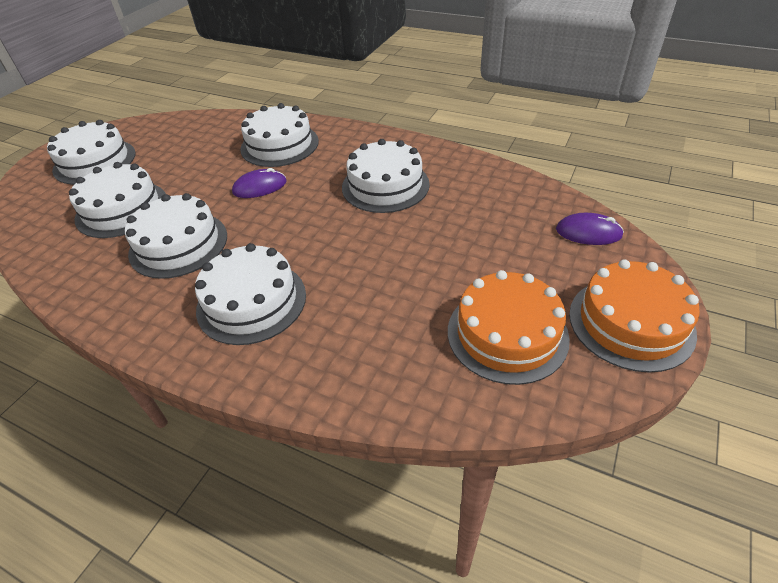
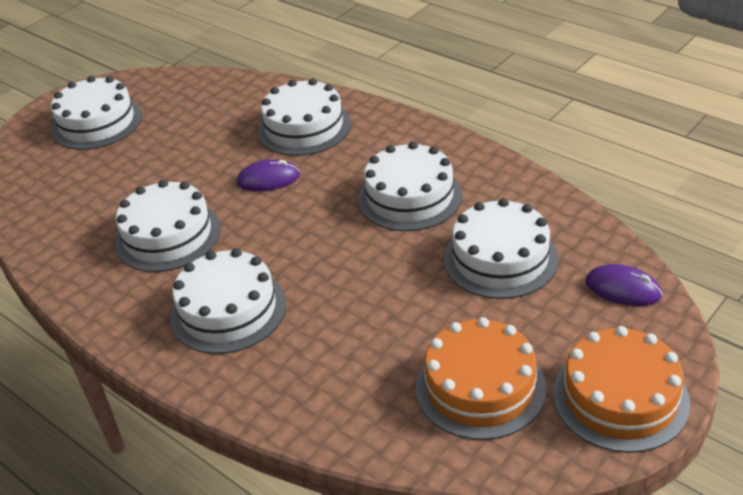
camera: 15 degrees right, 5 degrees down
white cake [69,162,166,238] -> white cake moved to [444,198,558,299]

